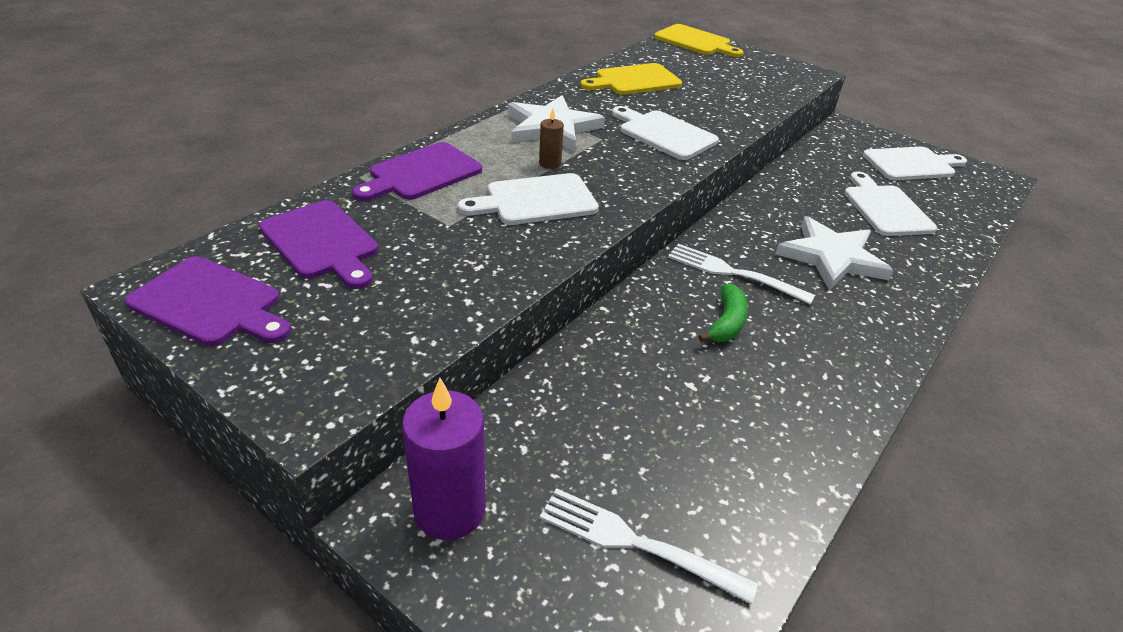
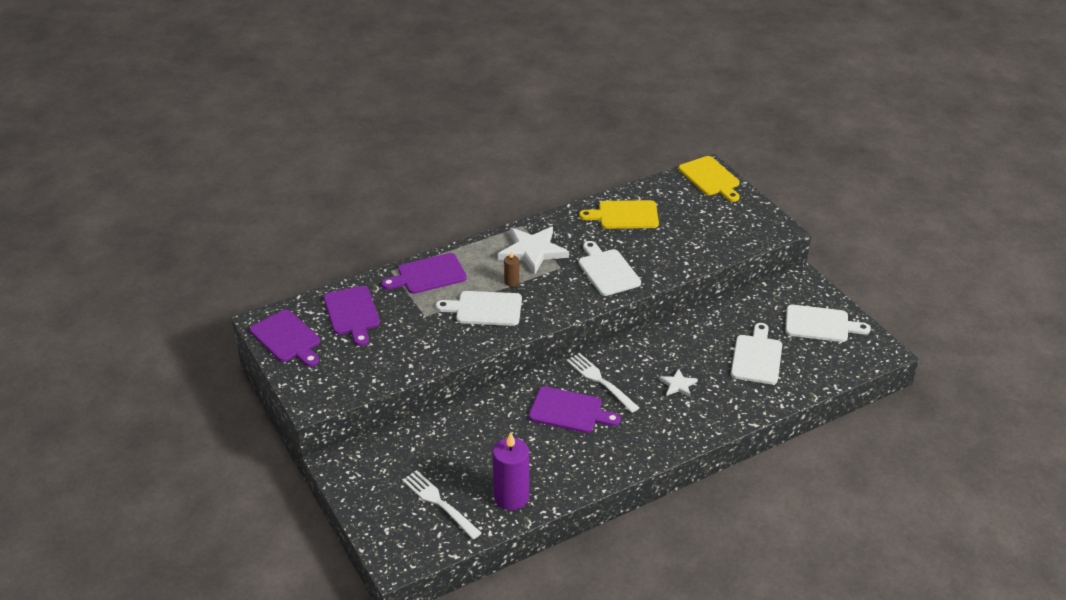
camera: 25 degrees right, 0 degrees up
purple candle [402,378,486,540] -> purple candle moved to [493,432,529,510]
green banana [698,284,748,342] -> purple cutting board [529,387,621,433]
white star [775,216,894,290] -> white star [659,369,698,397], size x0.50

